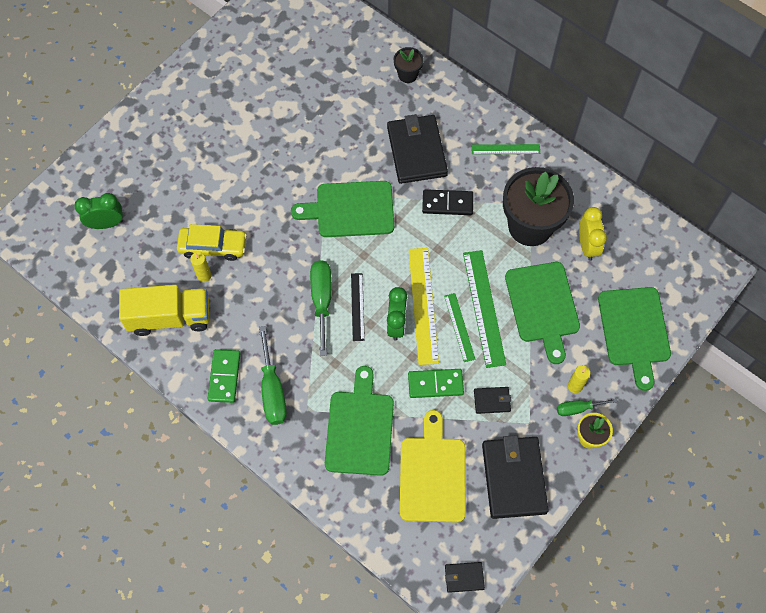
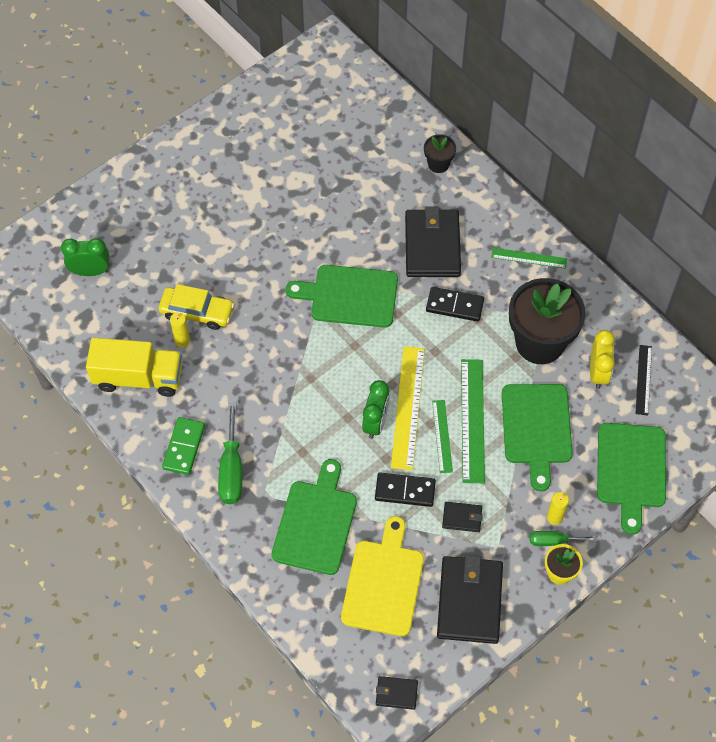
camera: 10 degrees right, 5 degrees down
green screwdriver [310,260,332,356] -> none
black ruler [351,273,365,341] -> black ruler moved to [635,345,652,416]
green domino [408,369,464,398] -> black domino [375,473,436,507]

